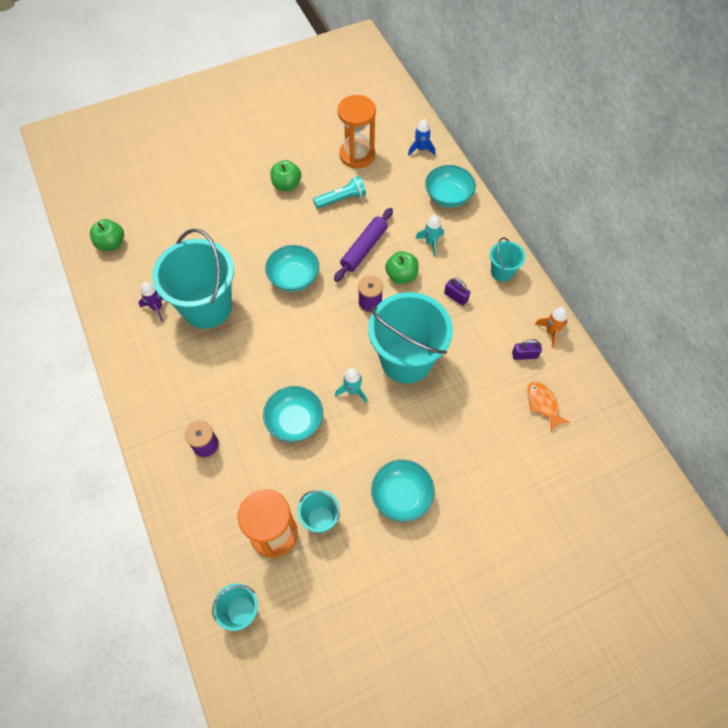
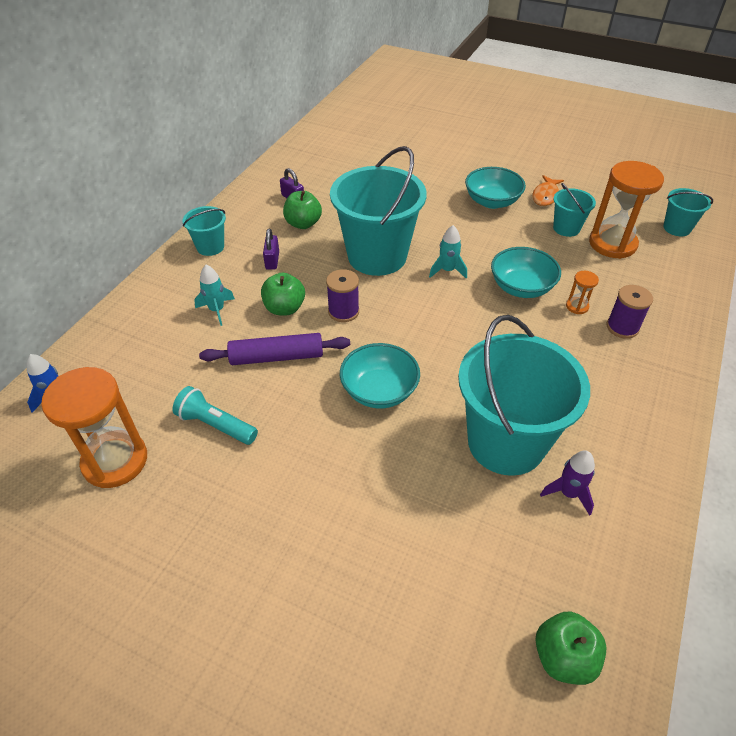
camera: 130 degrees left, 15 degrees down
green apple [270,160,301,191] -> green apple moved to [283,191,322,229]
turquoise bowl [425,165,476,207] -> none
orange fish [527,381,570,431] -> orange fish moved to [532,175,564,206]
orange rocket [535,307,568,348] -> none
none -> orange hourglass [566,271,599,314]

